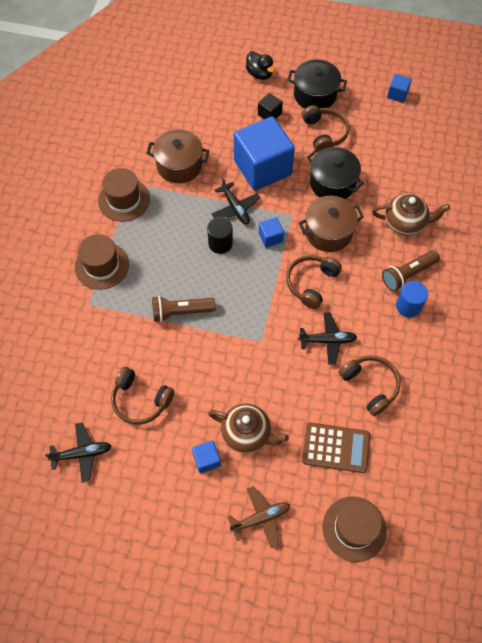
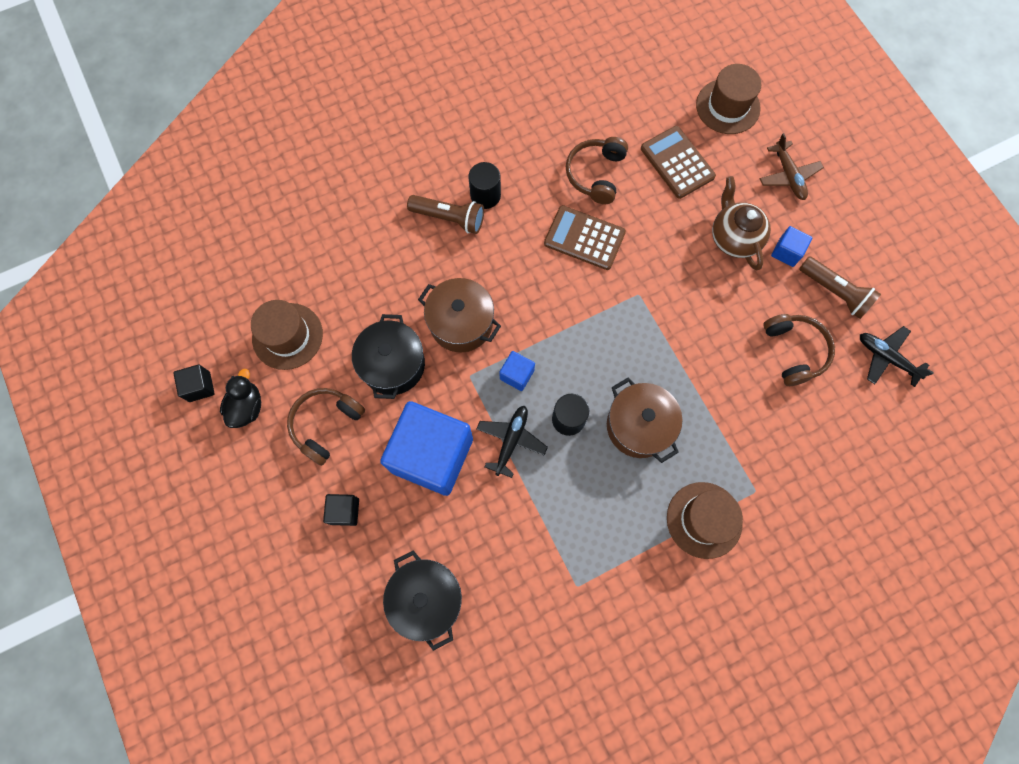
camera: 130 degrees left, 10 degrees up
brown hat [98,168,150,222] -> brown hat moved to [251,300,323,370]
brown pot [146,129,209,183] -> brown pot moved to [607,377,682,463]
brown flashlight [152,296,216,322] -> brown flashlight moved to [799,256,881,319]
brown plane [228,486,290,548] -> brown plane turned 135 degrees counterclockwise [760,133,824,200]
black duck [246,51,275,80] -> black duck moved to [220,369,261,428]
brown headphones [286,255,342,309] -> none
black pot [287,59,347,109] -> black pot moved to [383,550,462,651]
black plane [298,313,357,365] -> brown calculator [544,205,626,270]
brown teapot [372,194,450,236] -> none
blue cube [387,74,412,103] -> black cube [173,364,215,402]
blue cylinder [396,281,428,318] -> black cylinder [468,162,501,209]

